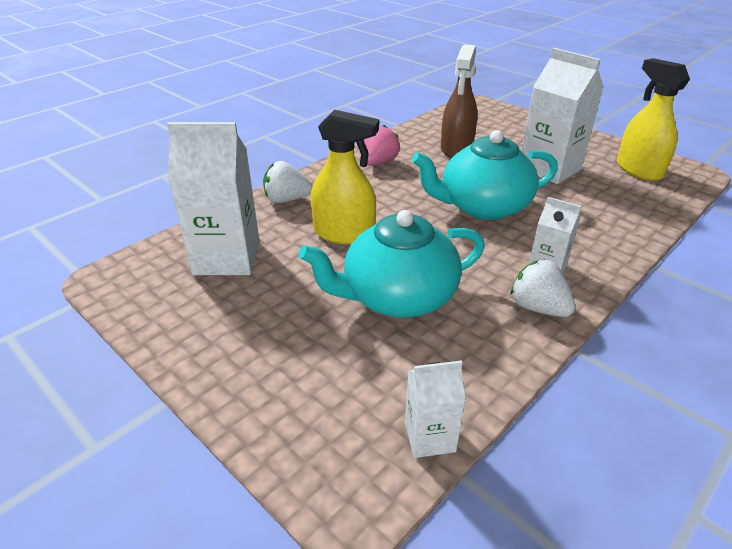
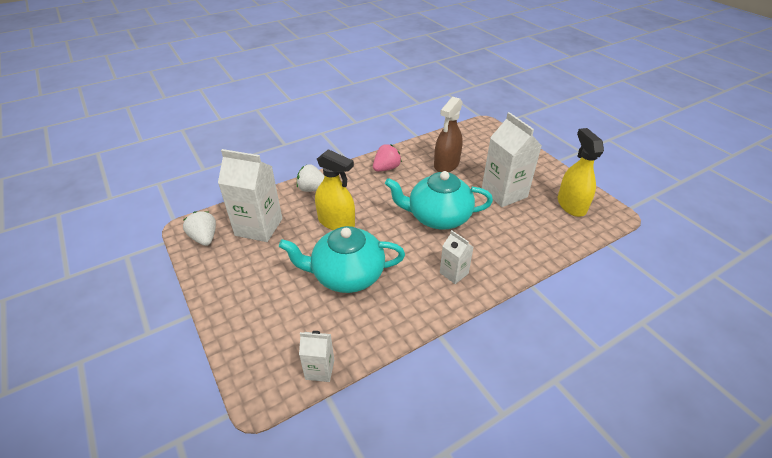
camera: 15 degrees right, 5 degrees up
white strawberry [510,259,576,317] -> white strawberry moved to [183,211,216,246]

